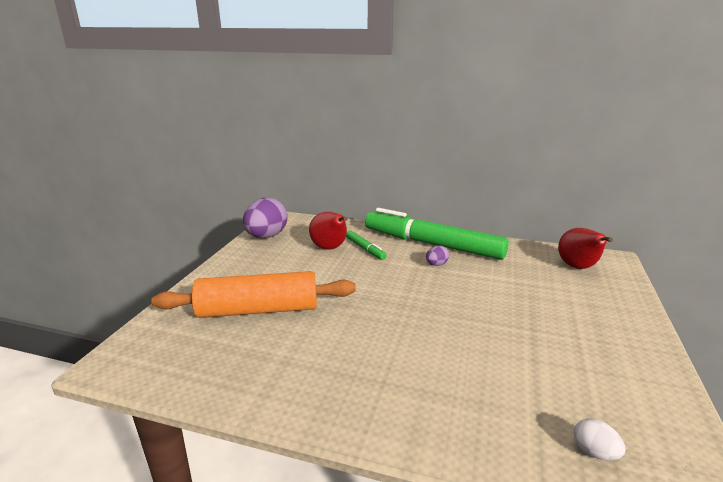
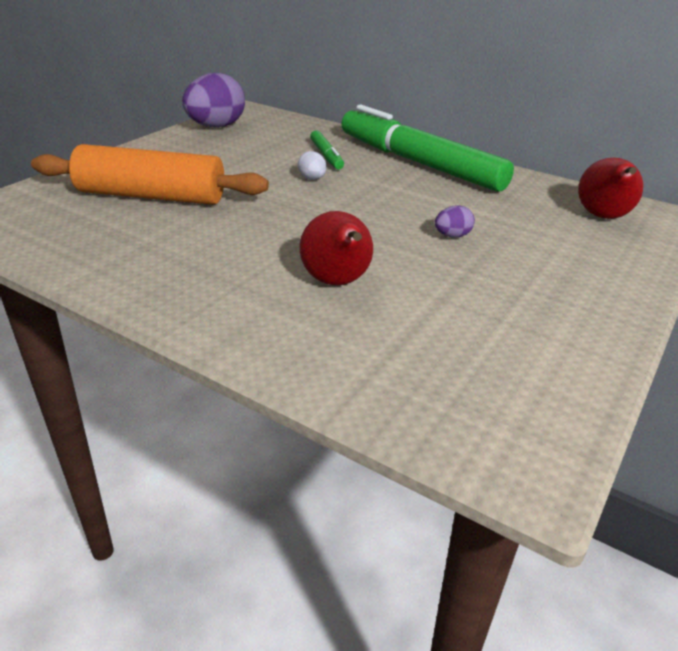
camera: 15 degrees right, 10 degrees up
red pear [309,212,348,249] -> red pear moved to [300,211,373,285]
purple egg [426,245,449,266] -> purple egg moved to [435,205,475,238]
white egg [574,418,626,460] -> white egg moved to [298,151,327,180]

